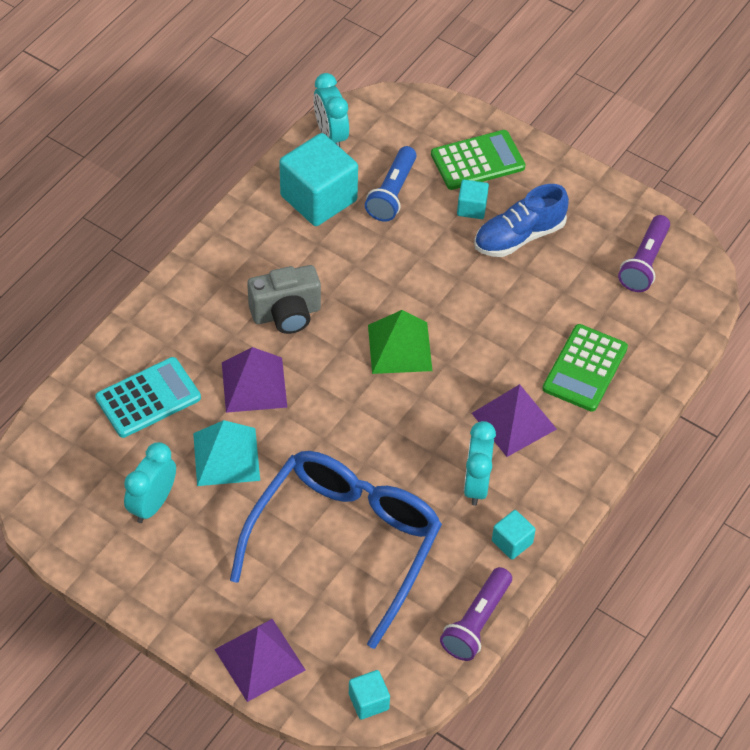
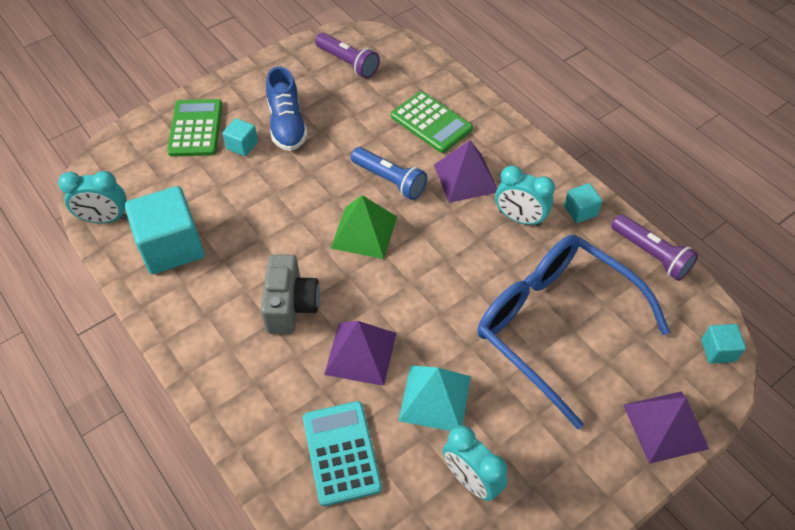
camera: 70 degrees left, 0 degrees up
blue flashlight [365,146,417,221] -> blue flashlight moved to [351,147,427,200]

